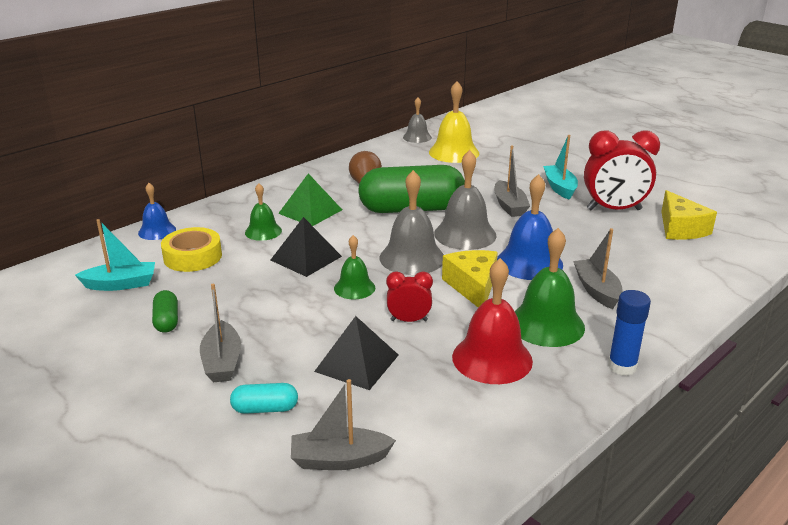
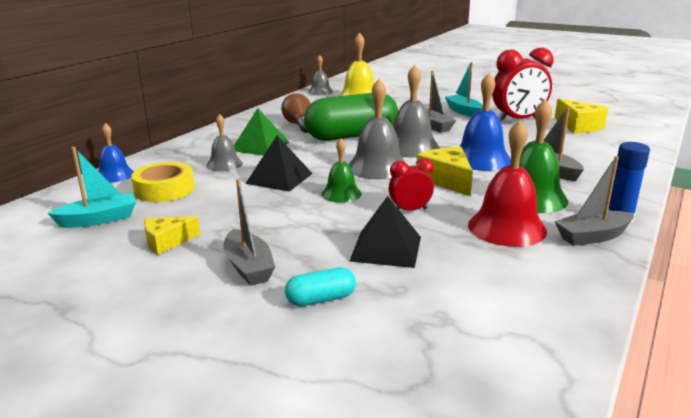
camera: 15 degrees left, 5 degrees down
green capsule [152,290,178,333] -> yellow cheese [144,216,200,255]
green bell [245,183,282,241] -> grey bell [206,114,243,171]
grey boat [291,379,396,470] -> grey boat moved to [554,156,634,246]

